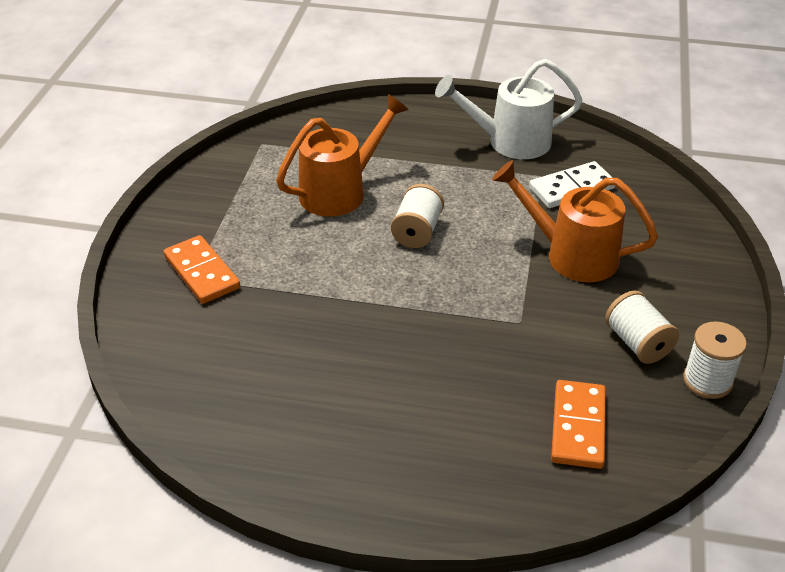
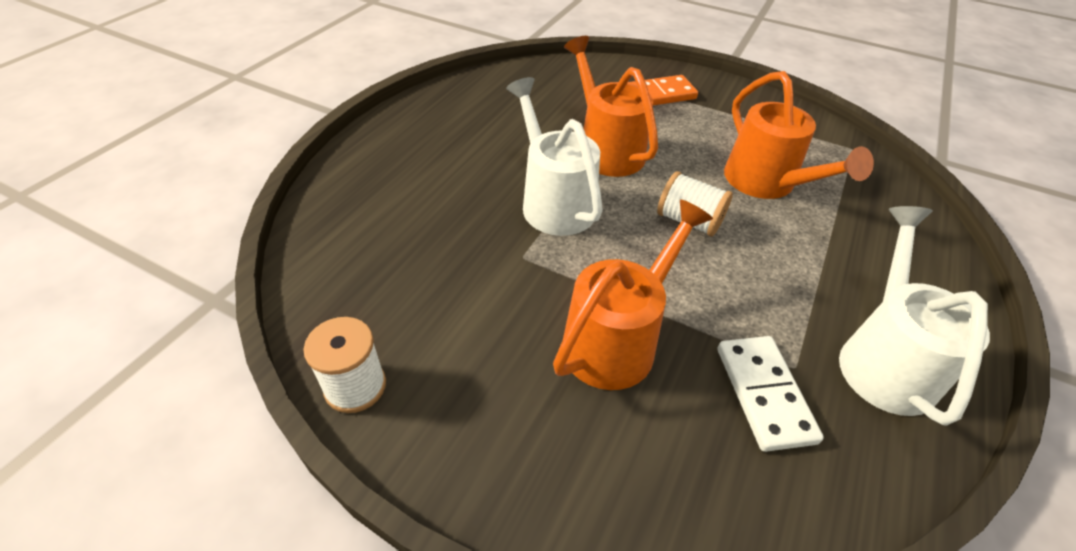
camera: 105 degrees right, 5 degrees up
orange domino [551,380,606,469] -> none
white spool [605,291,679,364] -> none
none -> white watering can [506,77,603,236]
none -> orange watering can [564,36,658,177]

